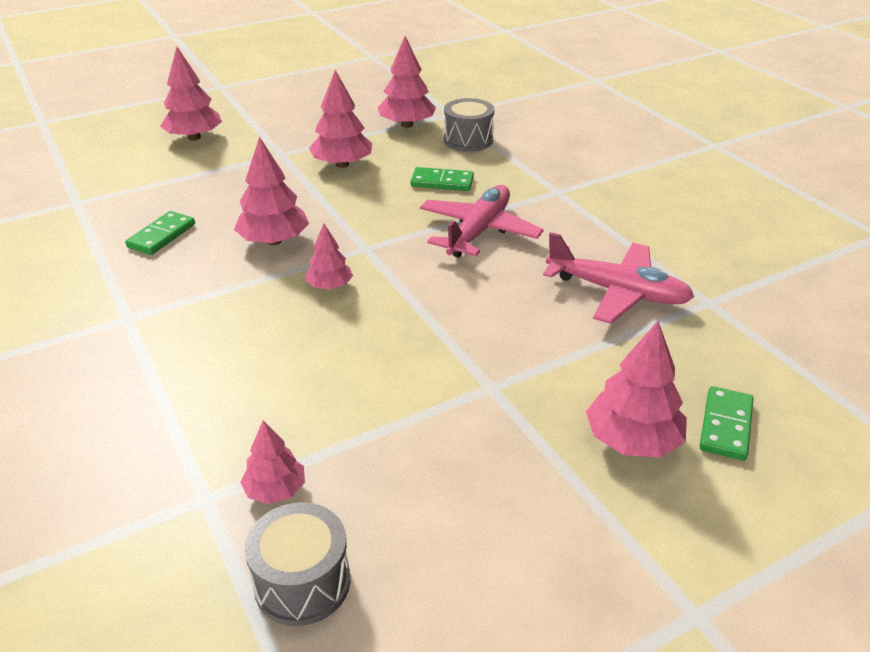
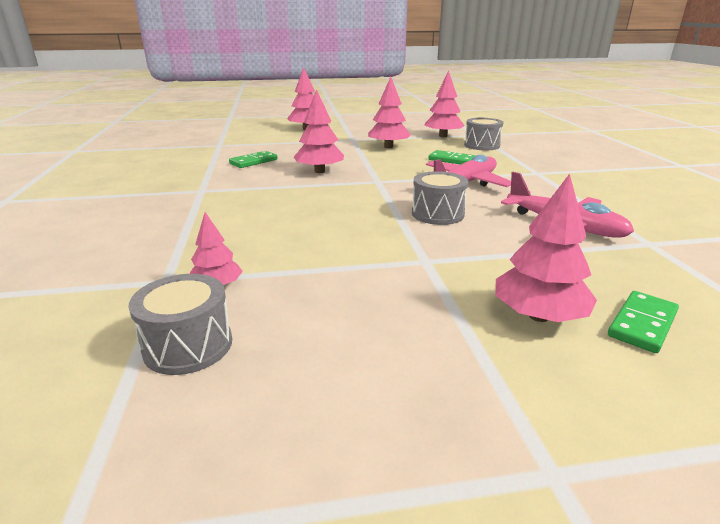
camera: 20 degrees right, 10 degrees down
pink tree [305,223,353,289] -> none
none -> grey drum [412,171,468,225]

